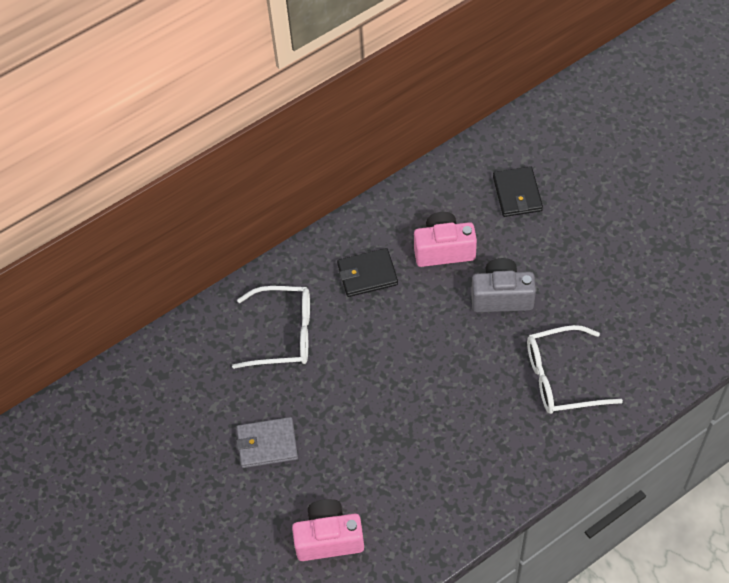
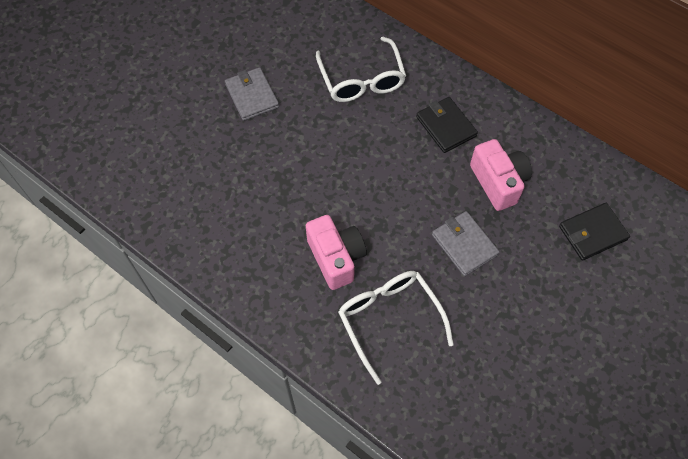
camera: 70 degrees right, 5 degrees up
pink camera [292,499,364,561] -> pink camera moved to [306,215,367,290]
grey camera [471,258,536,312] -> grey wallet [432,211,500,276]

